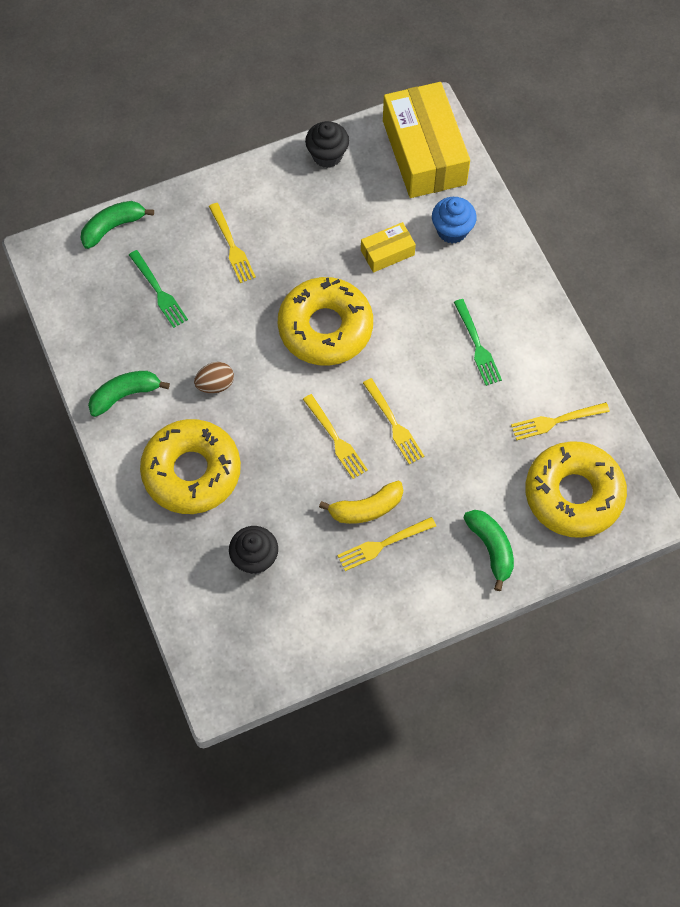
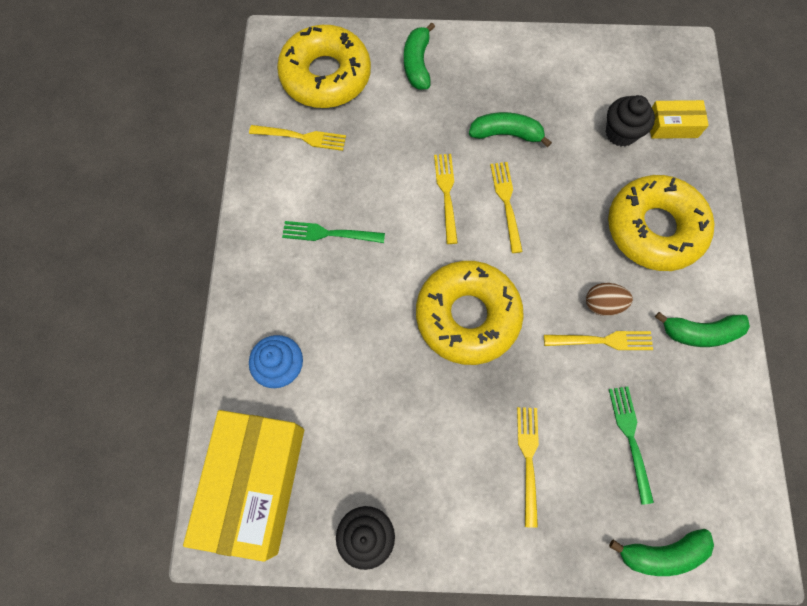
camera: 155 degrees left, 5 degrees up
yellow banana [319,481,403,524] -> green banana [469,112,552,147]
yellow fork [337,517,436,571] -> yellow fork moved to [544,331,653,350]
yellow box [361,222,416,273] -> yellow box moved to [650,100,709,139]
green fork [454,299,502,386] -> green fork turned 90 degrees counterclockwise [282,221,385,243]

